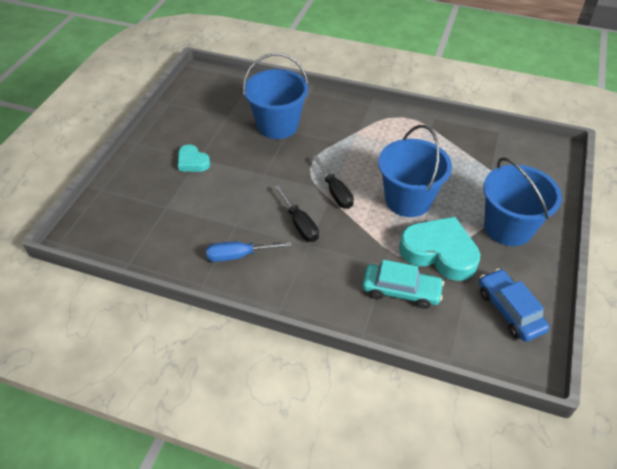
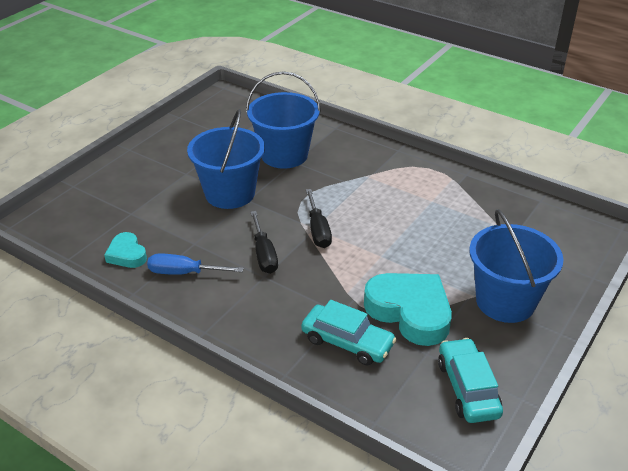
camera: 15 degrees right, 10 degrees down
turquoise heart [178,144,210,172] -> turquoise heart moved to [104,232,147,268]
blue bucket [378,125,452,217] -> blue bucket moved to [187,109,265,209]
blue car [479,269,550,342] -> turquoise car [438,338,503,423]

